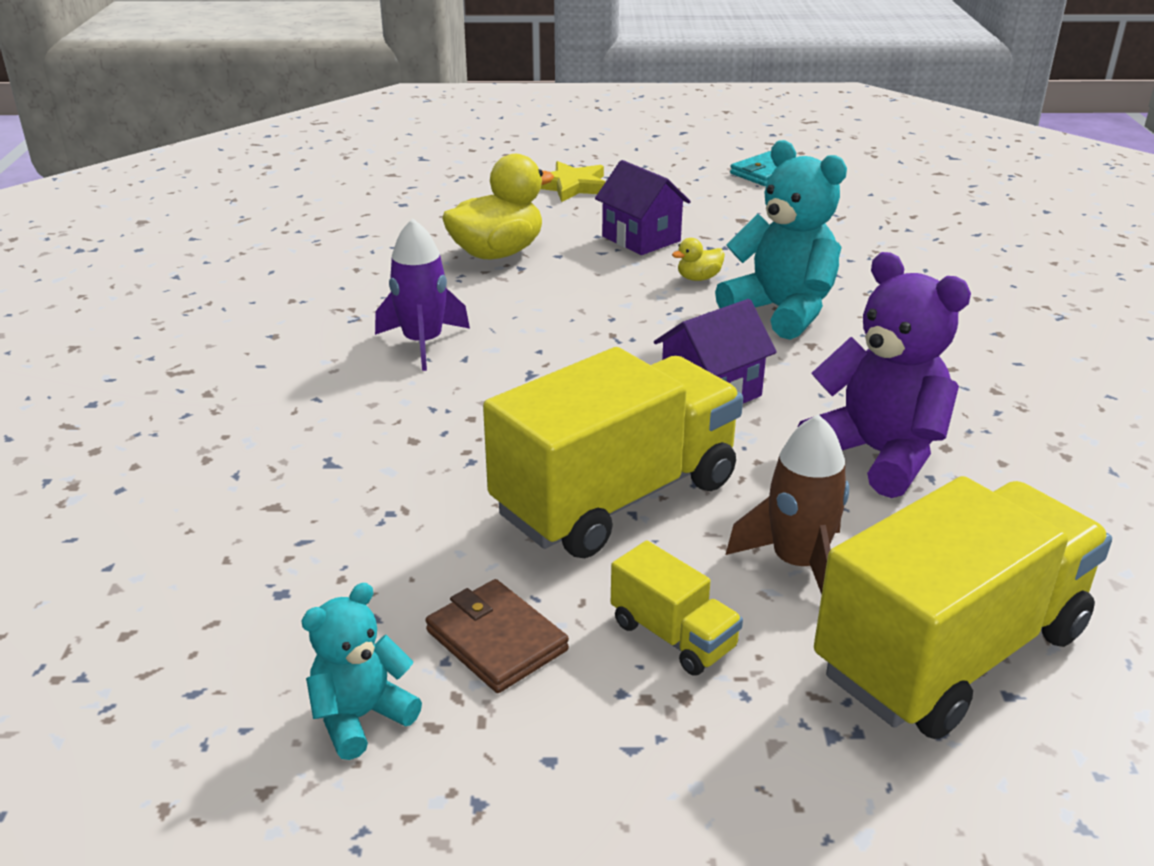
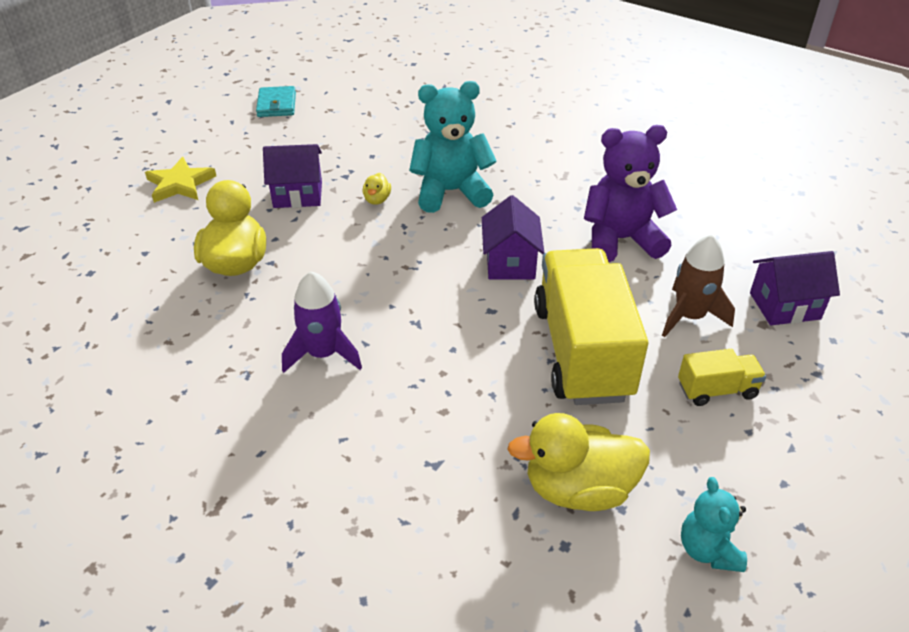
camera: 55 degrees left, 10 degrees up
brown wallet [426,579,569,693] -> none
yellow truck [814,476,1112,739] -> purple house [750,251,840,325]
none -> yellow duck [507,413,650,511]

